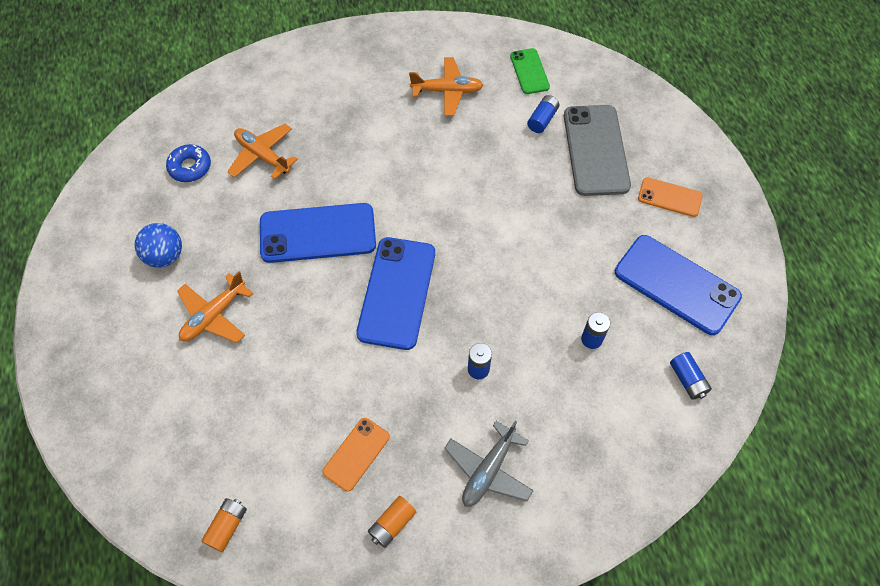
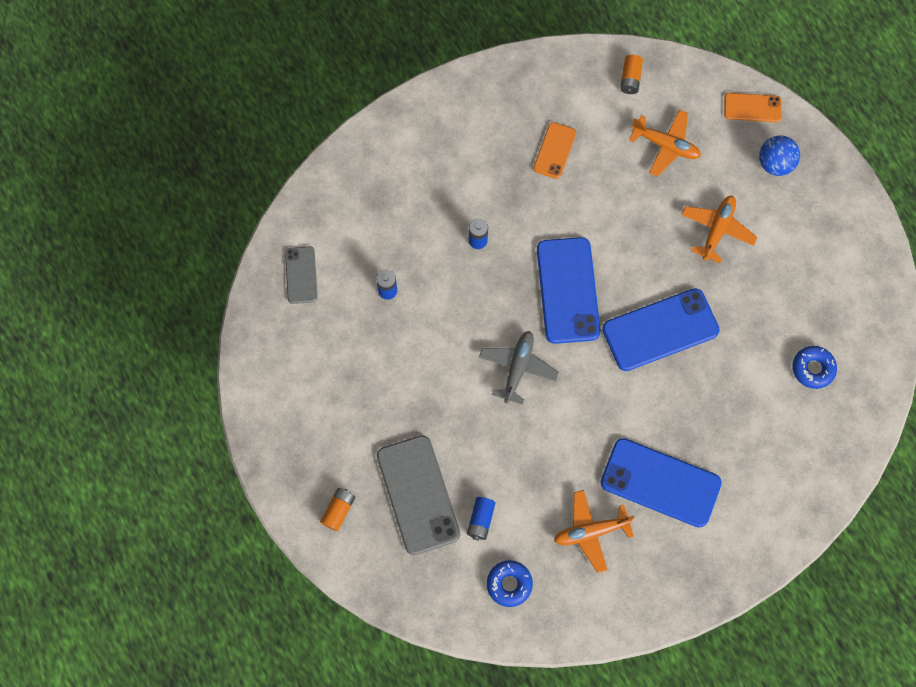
camera: 165 degrees right, 10 degrees up
blue ball [135,223,182,268] -> blue ball moved to [759,135,800,176]
orange plane [227,124,298,179] -> orange plane moved to [629,110,701,177]
orange battery [368,496,416,548] -> orange battery moved to [320,488,355,531]
grey plane [444,421,534,507] -> grey plane moved to [479,331,559,405]
green phone [510,48,550,94] -> blue donut [487,560,533,607]
blue phone [615,235,742,335] -> blue phone moved to [600,438,722,528]
orange phone [638,177,703,217] -> orange phone moved to [724,93,782,122]
blue battery [670,352,712,400] -> grey phone [285,246,318,304]

